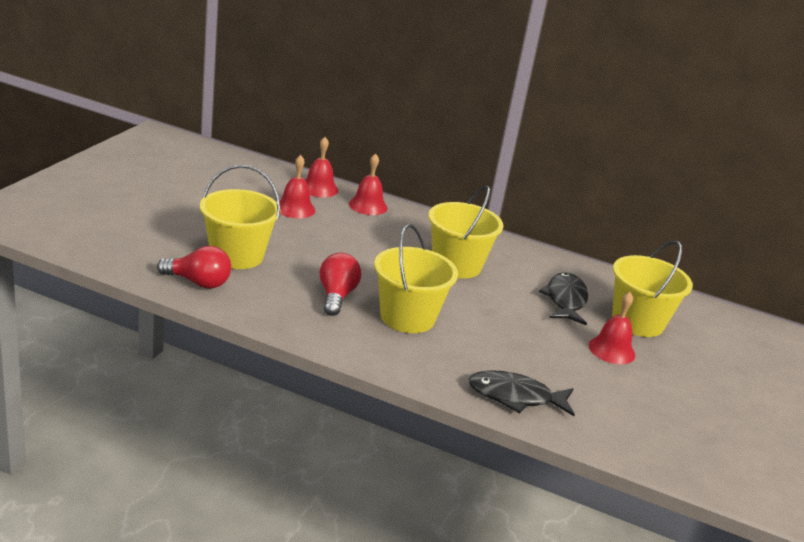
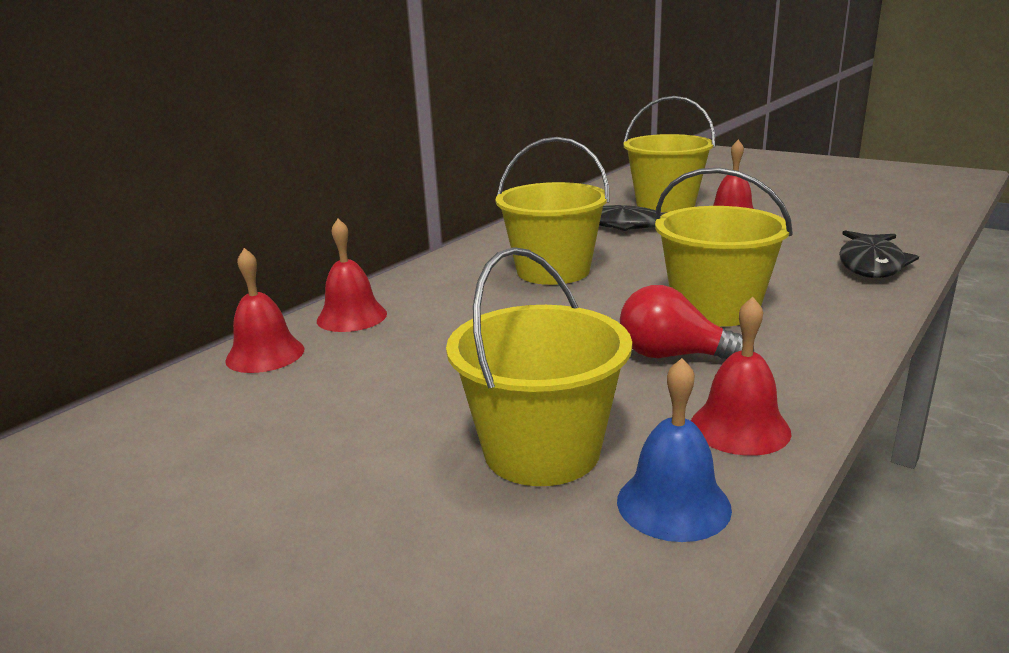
camera: 70 degrees left, 5 degrees down
red light bulb [157,246,231,289] -> blue bell [617,358,732,542]
red bell [280,155,315,218] -> red bell moved to [691,297,791,456]

